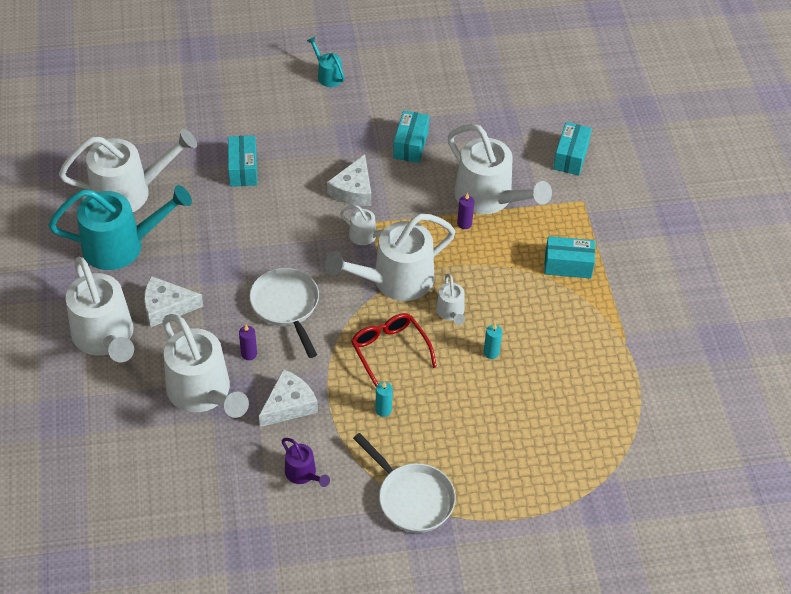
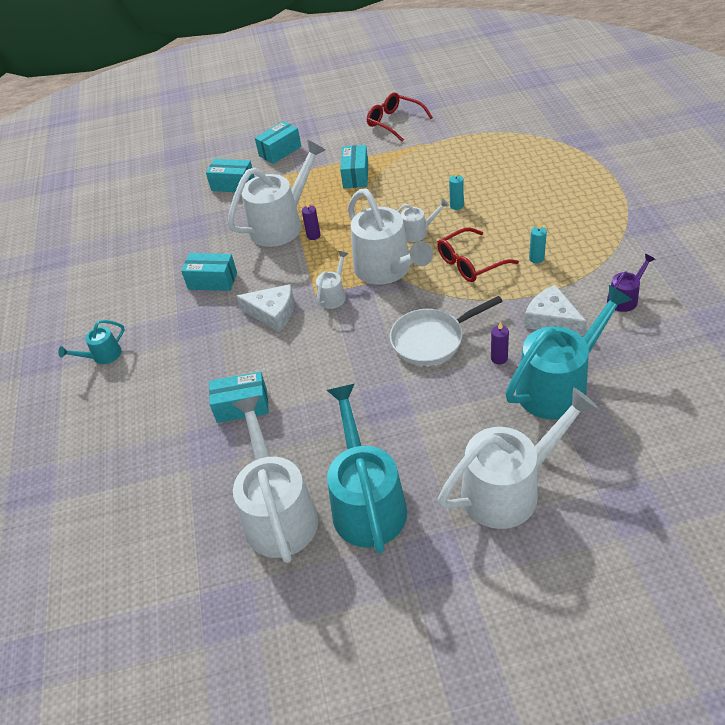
camera: 85 degrees left, 5 degrees down
white cheese [144,276,203,327] -> none
white watering can [162,314,249,418] -> turquoise watering can [505,285,632,419]
white pan [353,433,456,533] -> none
none -> turquoise box [255,121,301,164]
none -> red glasses [367,92,433,142]

